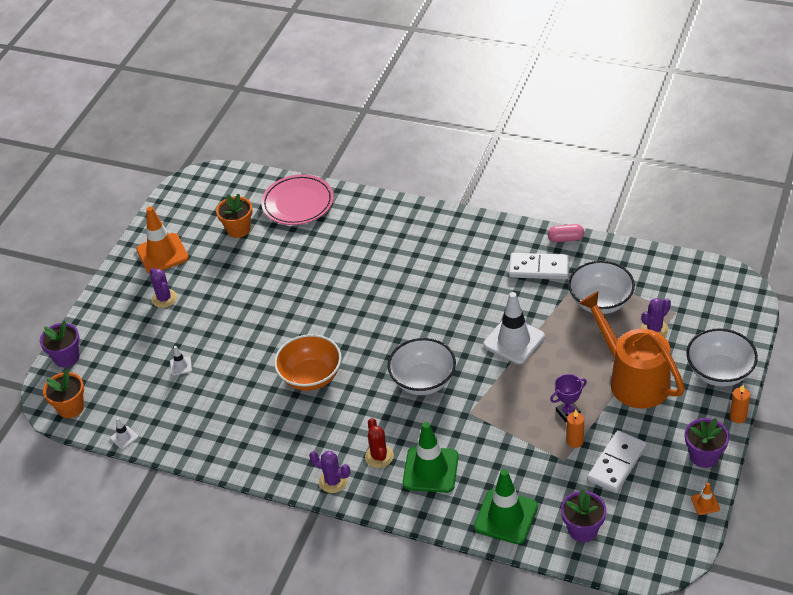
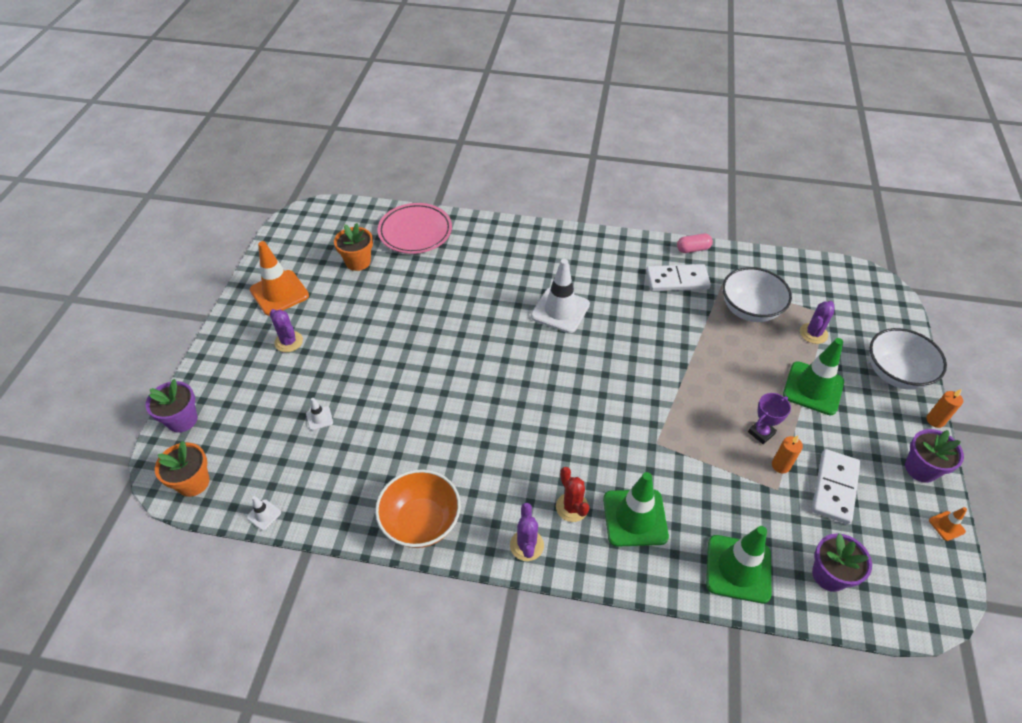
camera: 15 degrees left, 5 degrees up
orange bowl [274,334,341,391] -> orange bowl moved to [375,469,461,548]
purple cactus [309,451,350,493] -> purple cactus turned 75 degrees clockwise [510,503,544,561]
white bowl [388,338,456,395] -> none
white traffic cone [483,292,545,364] -> white traffic cone moved to [531,259,590,333]
orange watering can [579,291,685,409] -> green traffic cone [783,338,844,415]

